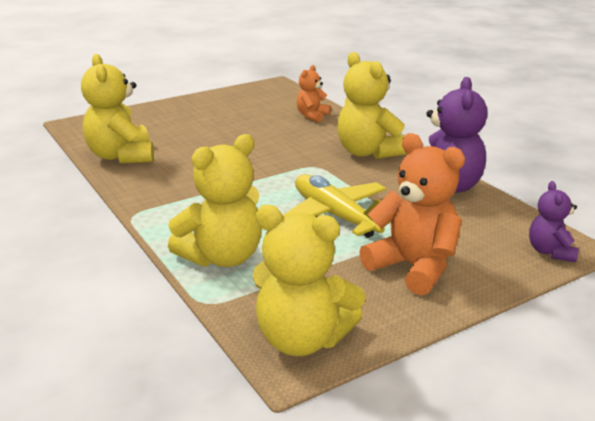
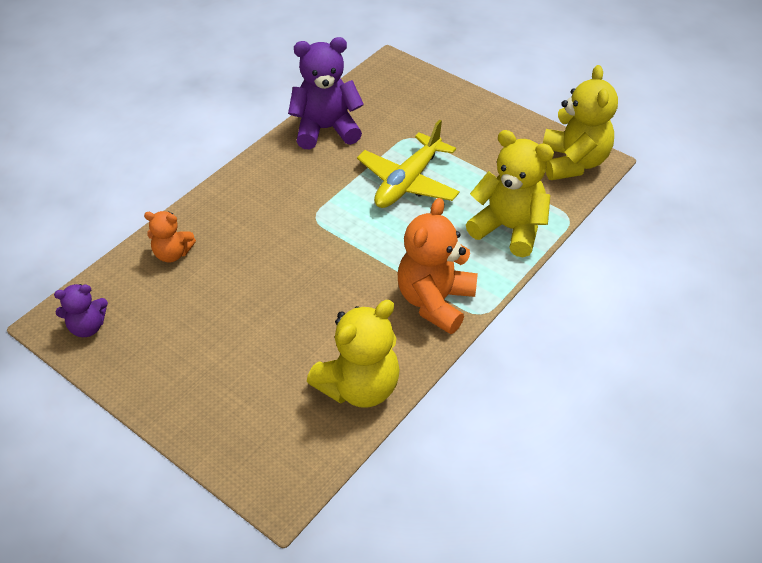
camera: 110 degrees left, 20 degrees up
yellow teddy bear [337,52,407,159] -> none
orange teddy bear [359,133,465,296] -> orange teddy bear moved to [398,198,478,334]
purple teddy bear [529,181,579,262] -> purple teddy bear moved to [54,284,108,337]

